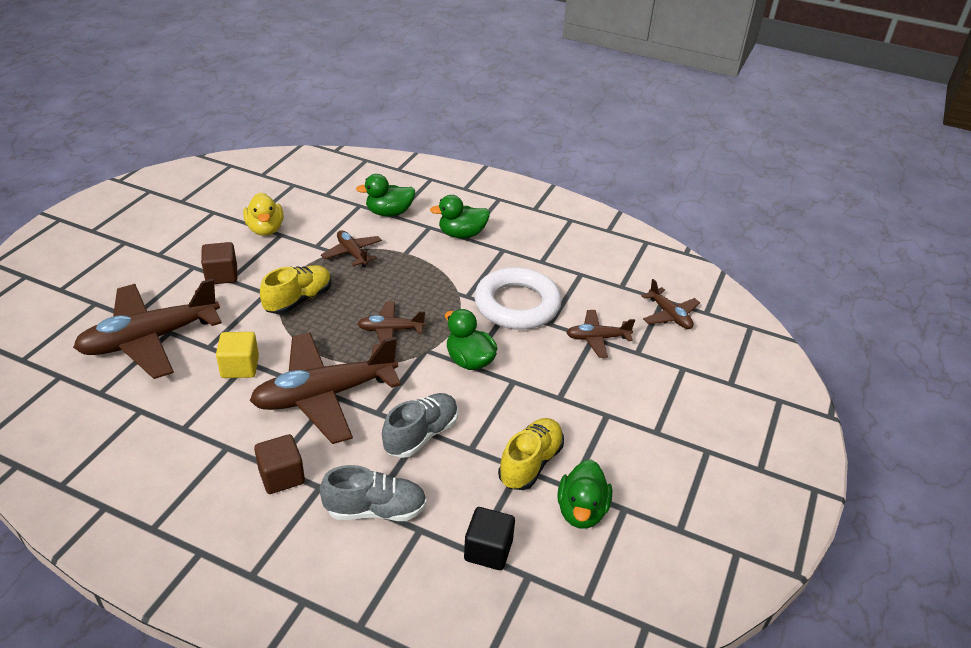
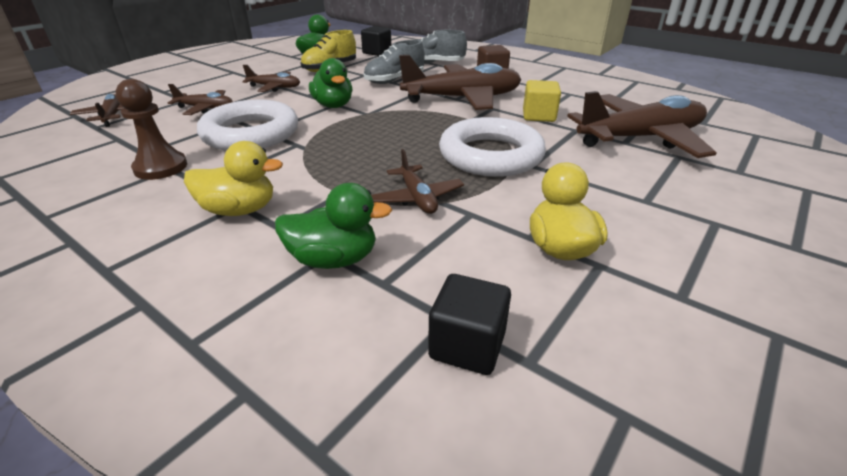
camera: 165 degrees left, 5 degrees down
brown cube [201,242,237,284] -> none
yellow shoe [260,265,332,314] -> white ring [439,117,546,177]
brown plane [357,302,425,343] -> brown plane moved to [242,65,300,92]
green duck [430,195,490,238] -> yellow duck [184,141,283,216]
none -> brown pawn [116,79,187,180]
none -> black cube [428,274,511,375]

